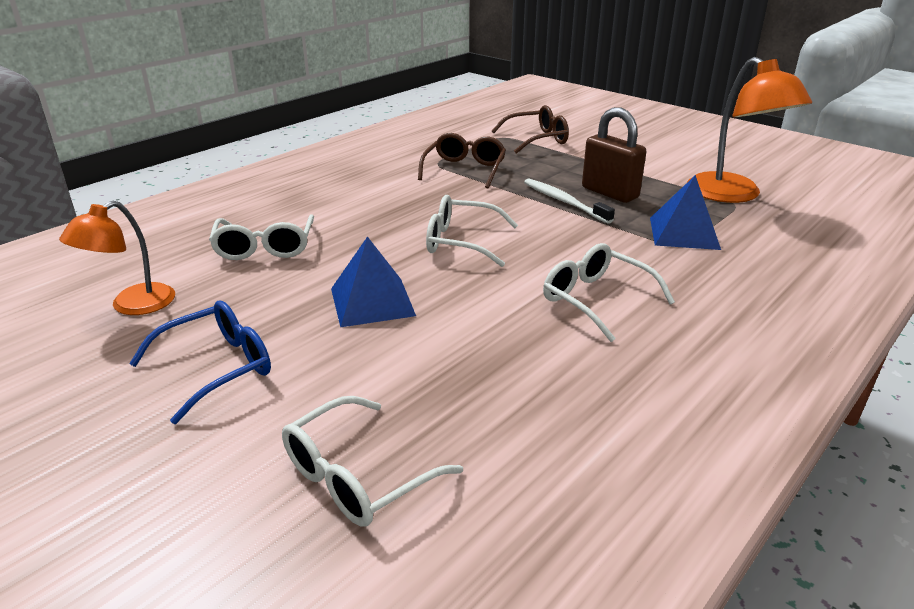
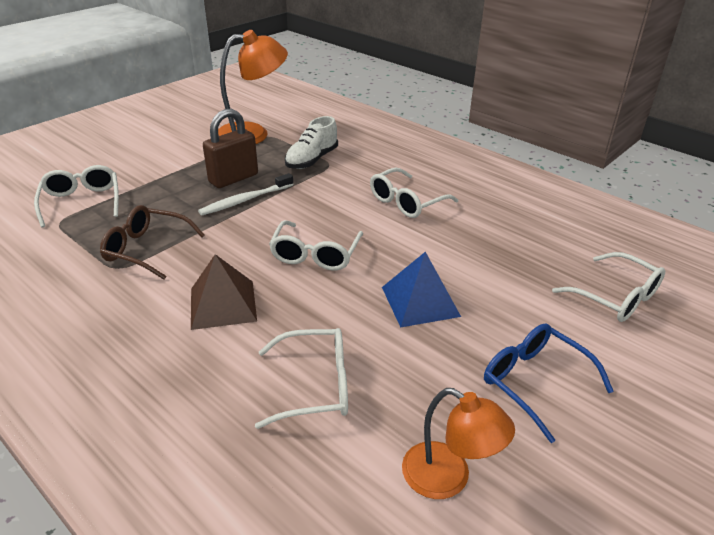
camera: 90 degrees left, 5 degrees up
brown glasses [492,105,569,153] -> white glasses [34,165,119,227]
blue pyramid [650,175,721,250] -> white shoe [285,116,338,169]
none -> brown pyramid [191,254,257,330]

